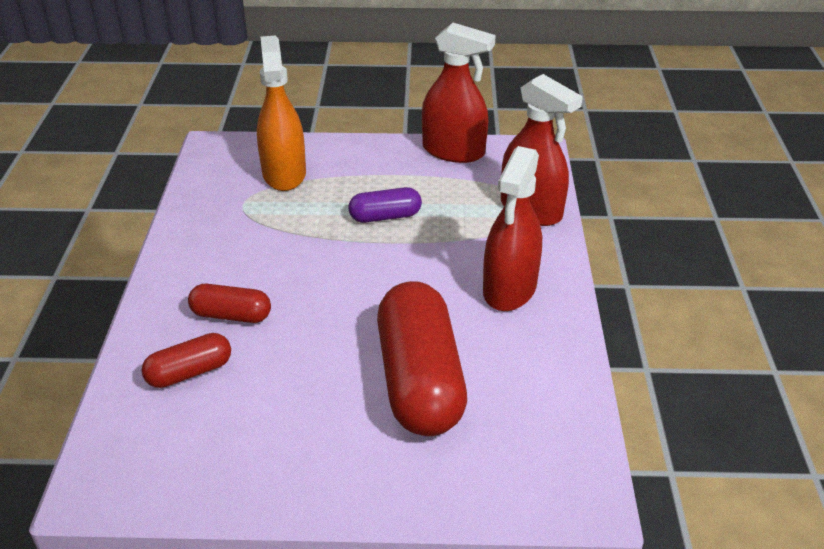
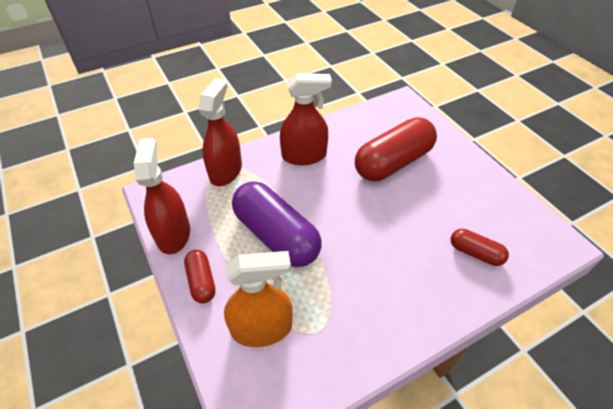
camera: 120 degrees left, 10 degrees up
red capsule [188,284,271,323] -> red capsule moved to [184,250,216,303]
orange spray bottle [257,35,306,191] -> orange spray bottle turned 150 degrees counterclockwise [224,251,293,347]
purple capsule [348,187,422,223] -> purple capsule [232,181,322,267], size x2.02

